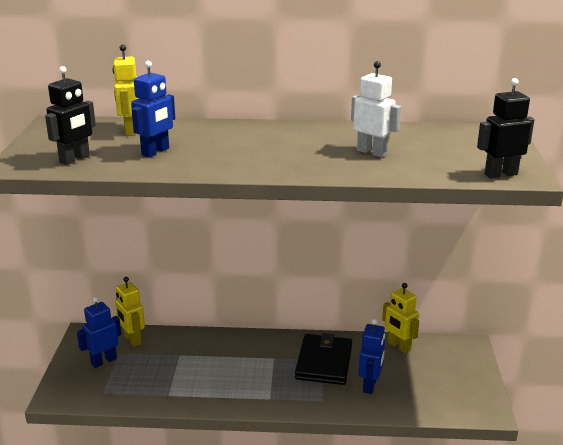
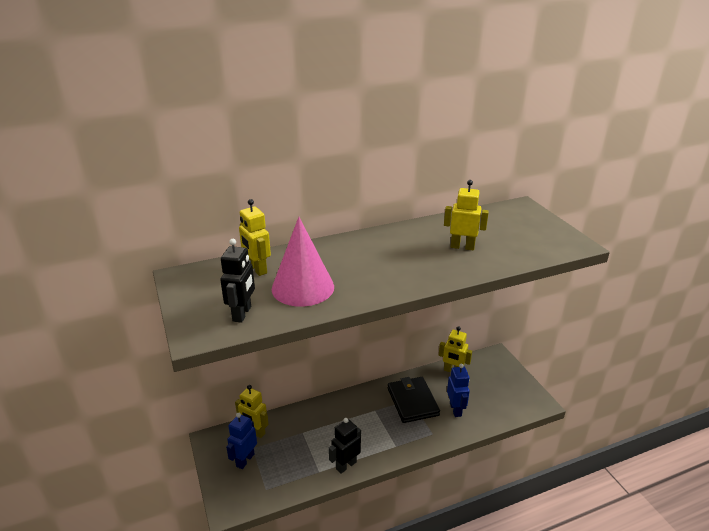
camera: 25 degrees left, 5 degrees up
blue robot [131,61,175,157] -> pink cone [271,217,334,307]
white robot [351,61,401,157] -> yellow robot [444,180,489,250]
black robot [477,78,534,179] -> black robot moved to [328,418,361,474]

